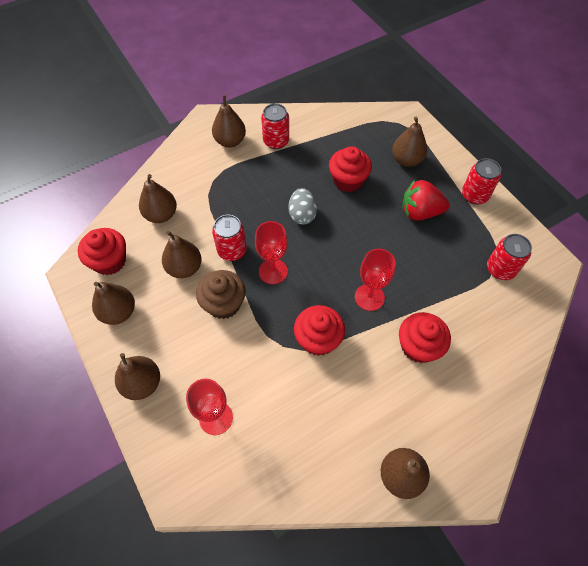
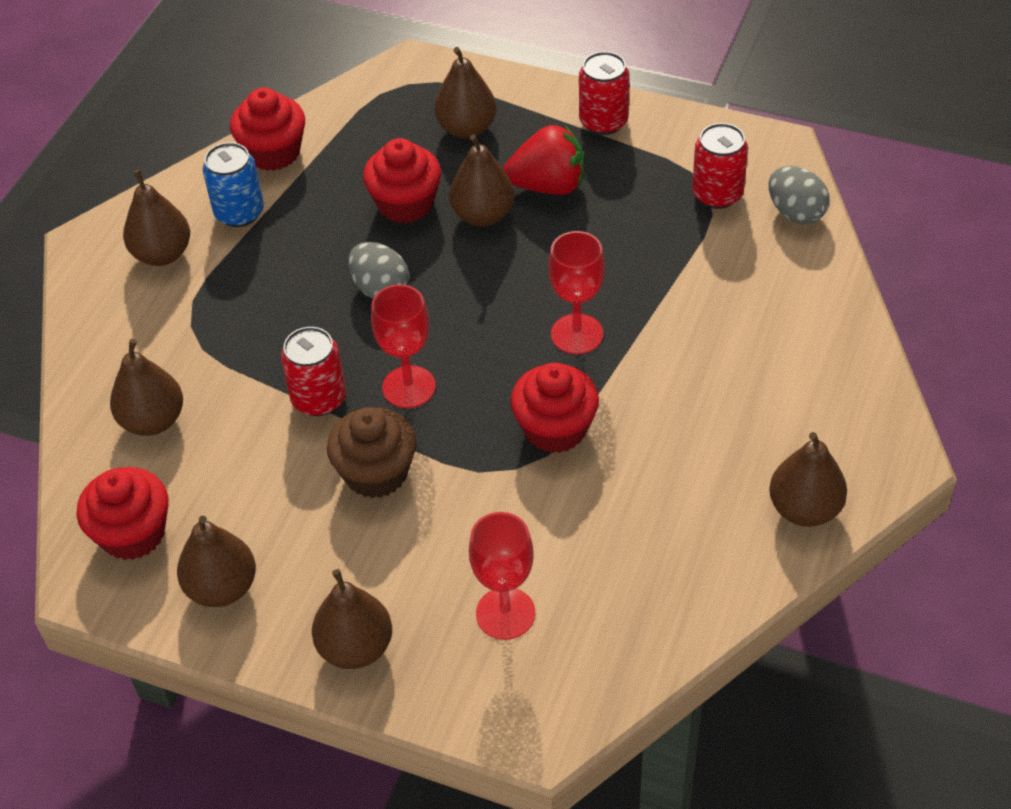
camera: 35 degrees left, 10 degrees down
brown pear [162,231,202,278] -> brown pear moved to [449,134,514,227]
red can [261,103,289,149] -> blue can [203,142,264,227]
red cupcake [399,312,451,363] -> red cupcake moved to [230,87,305,171]
red strawberry [402,180,450,221] -> red strawberry turned 150 degrees counterclockwise [503,125,584,195]
none -> grey egg [769,166,830,224]

